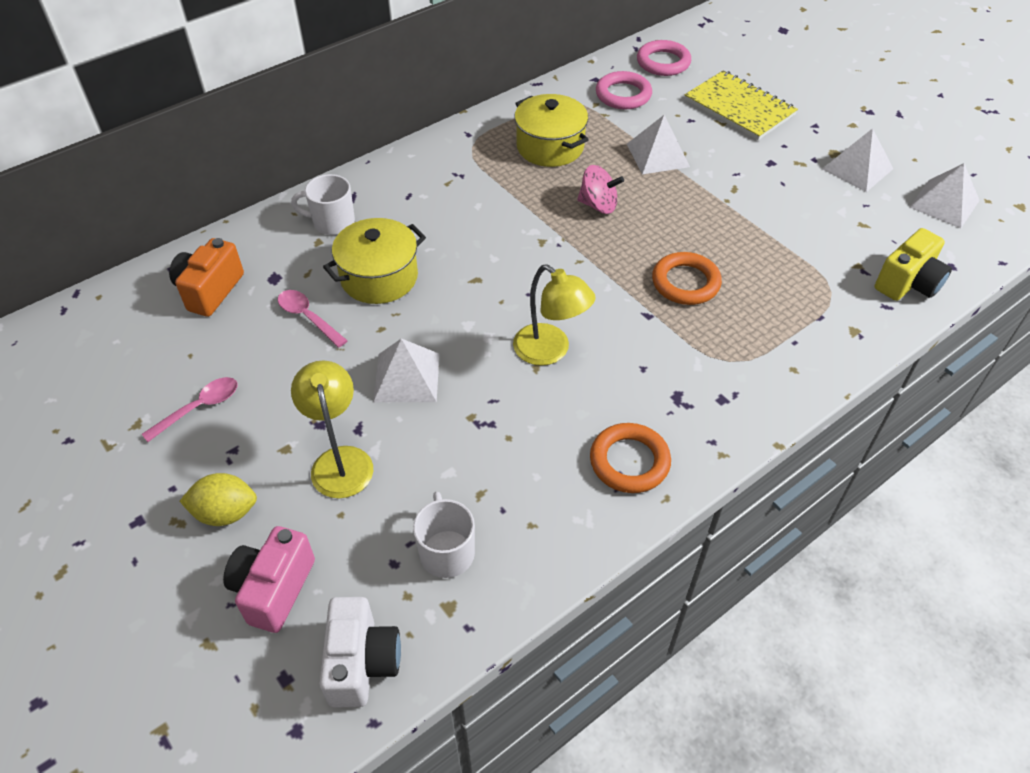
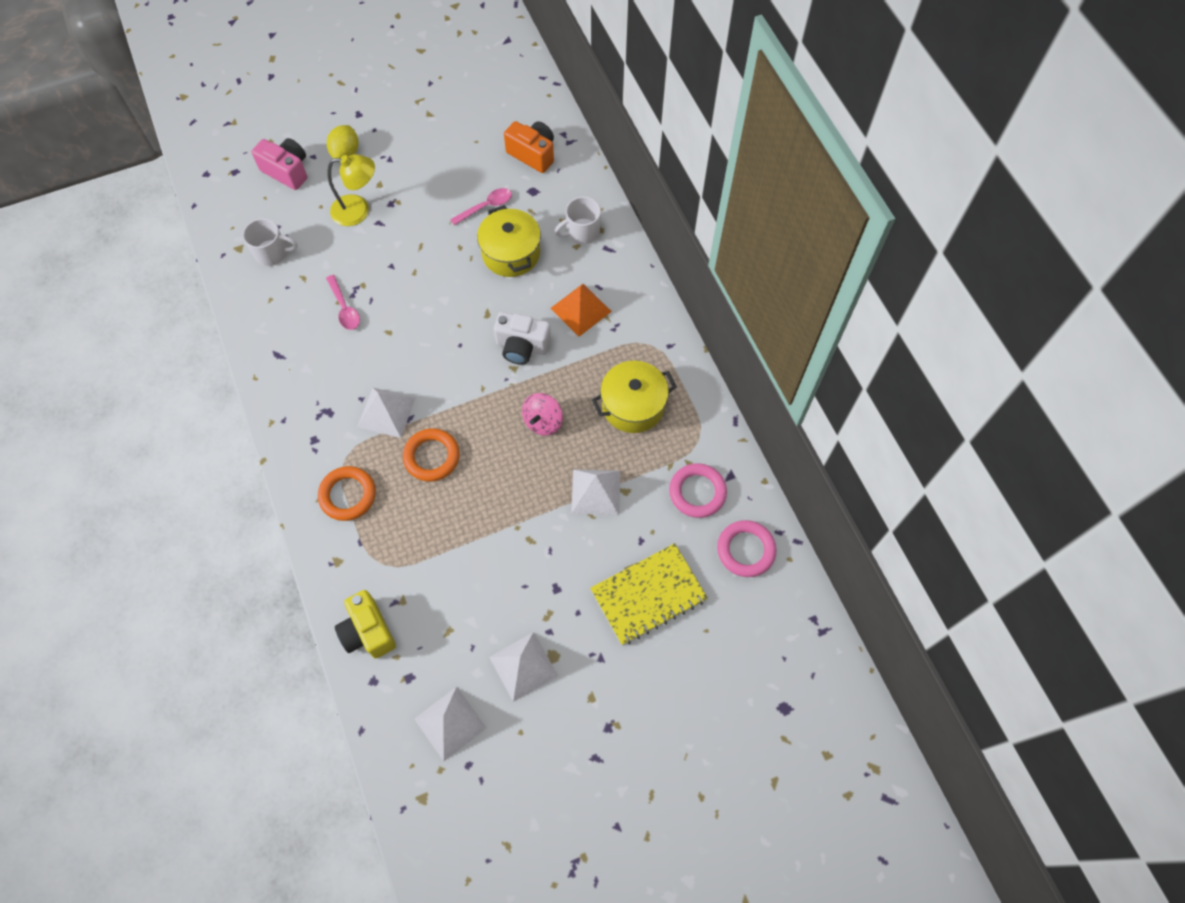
camera: 105 degrees right, 15 degrees up
pink spoon [142,377,238,442] -> pink spoon moved to [326,275,360,330]
white mug [291,174,355,235] -> white mug turned 135 degrees counterclockwise [555,196,601,244]
white camera [319,597,401,708] -> white camera moved to [494,312,551,365]
white pyramid [373,338,440,402] -> white pyramid moved to [357,388,416,438]
yellow lamp [513,264,596,366] -> none
orange ring [590,423,671,493] -> orange ring moved to [318,466,376,521]
none -> orange pyramid [550,284,612,337]

